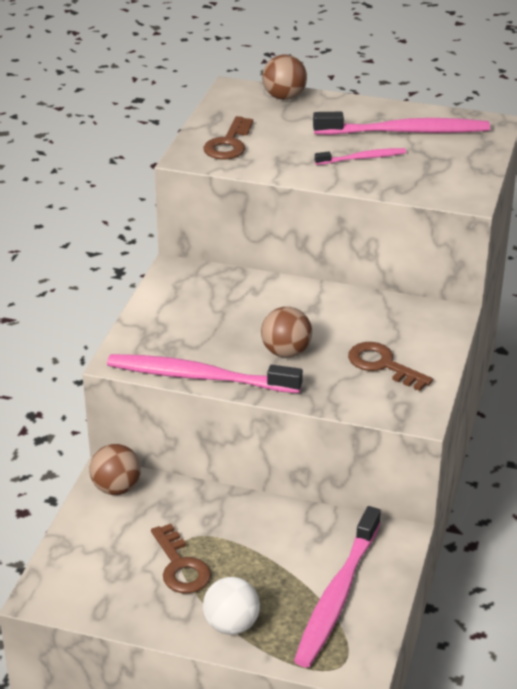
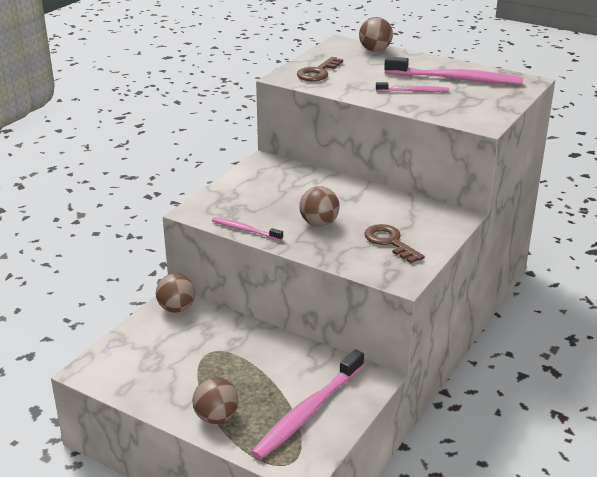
camera: 15 degrees right, 5 degrees down
pink toothbrush [107,354,303,393] -> pink toothbrush [212,217,283,241], size x0.52
brown key [151,524,211,594] -> none
white ball [203,577,260,635] -> brown ball [192,377,238,424]

